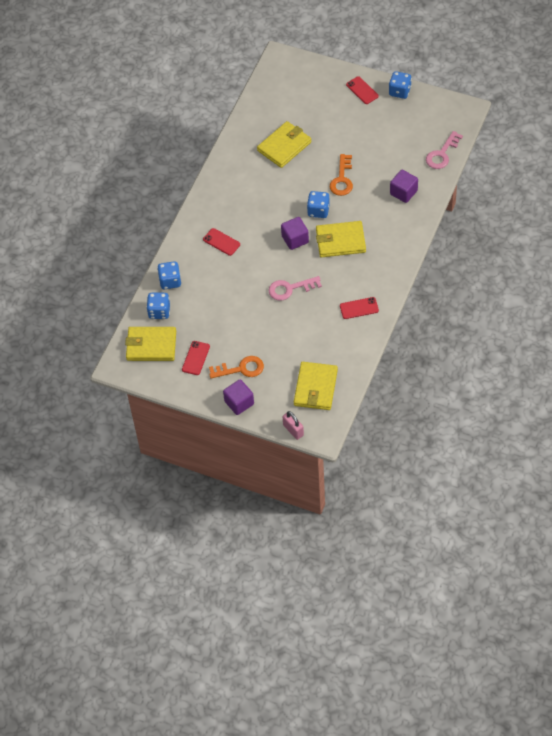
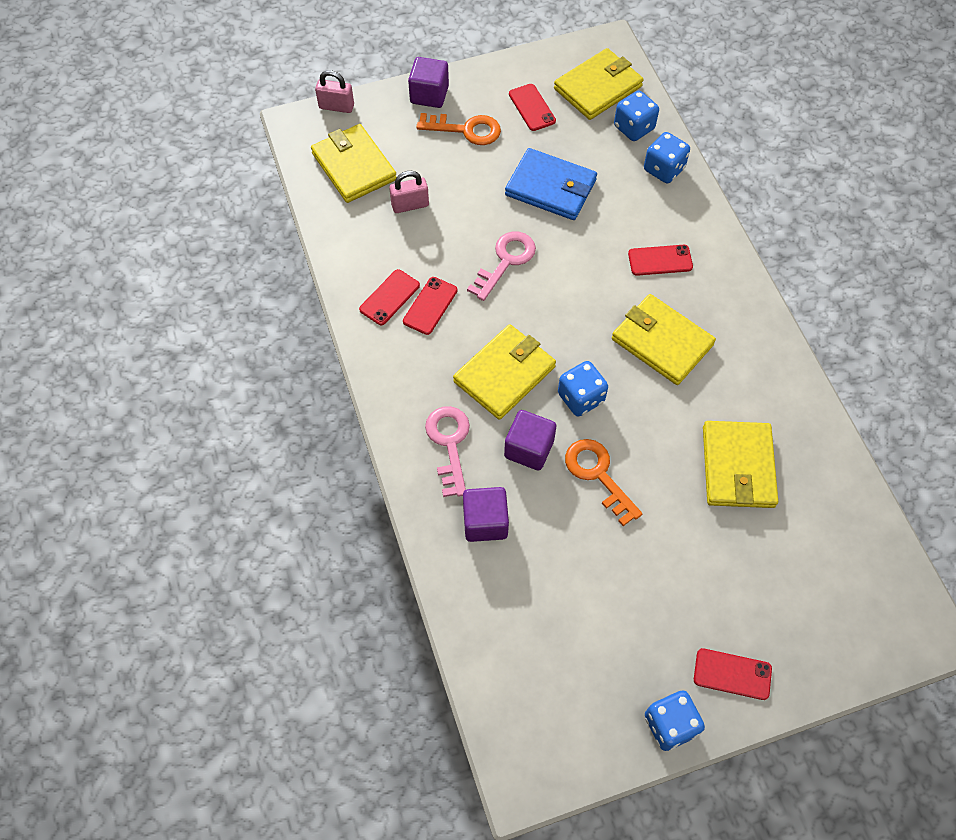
camera: 135 degrees right, 5 degrees up
orange key [209,356,264,378] -> orange key turned 120 degrees counterclockwise [416,113,501,145]
purple cube [281,217,309,250] -> purple cube moved to [504,410,556,471]
pink key [426,131,463,169] -> pink key moved to [425,406,470,497]
none -> pink padlock [389,171,429,213]
none -> red phone [403,277,458,335]
none -> blue wallet [505,148,597,220]
none -> yellow wallet [612,294,716,385]

